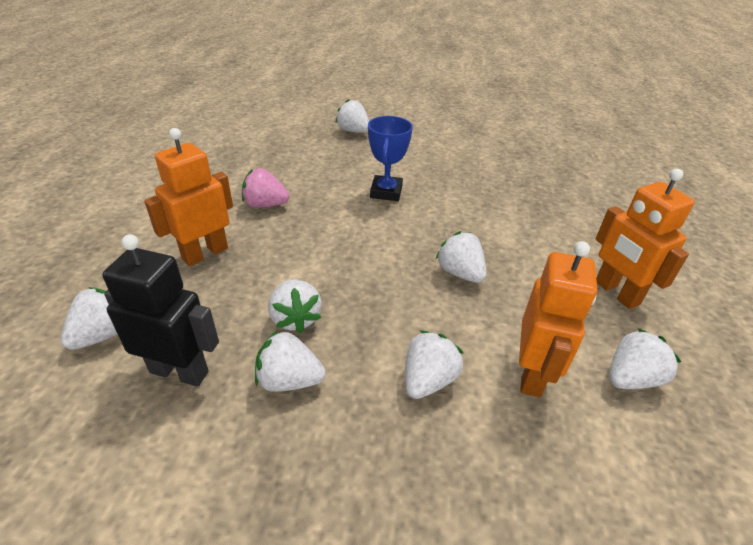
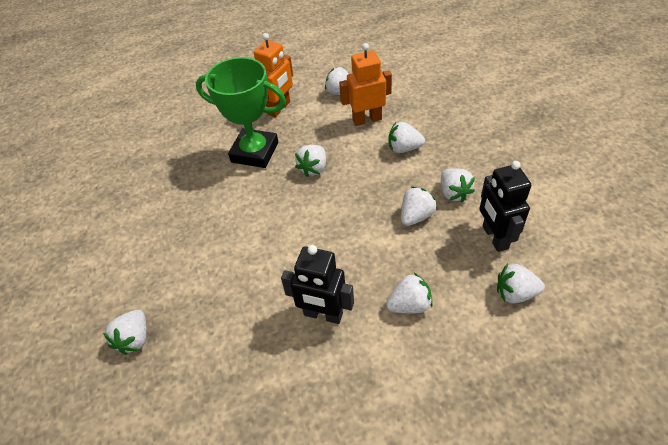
camera: 115 degrees left, 10 degrees up
orange robot [144,128,233,266] -> white strawberry [386,273,433,314]
pink strawberry [242,168,289,208] -> black robot [281,245,354,324]
blue trophy [368,116,413,201] -> none
none -> green trophy [196,57,286,168]

